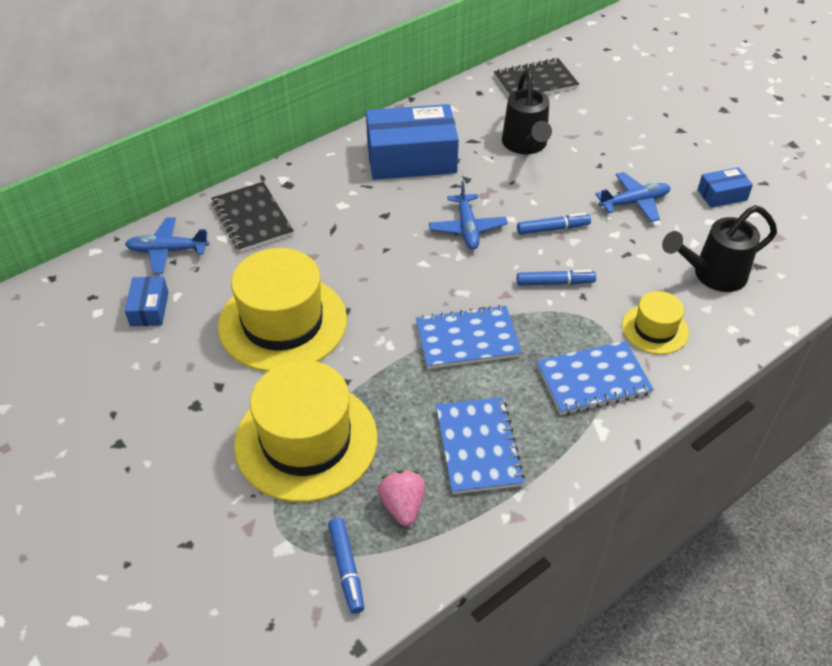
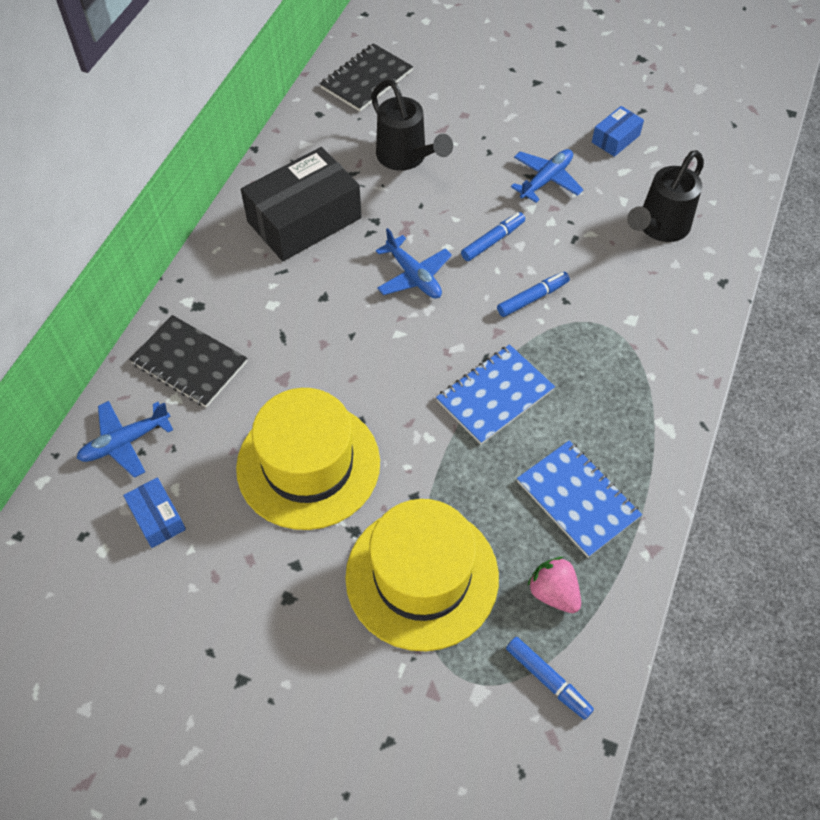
camera: 30 degrees left, 10 degrees up
blue box [366,104,459,180] -> black box [241,147,362,261]
blue notebook [537,341,654,415] -> none
yellow hat [622,291,689,354] -> none

